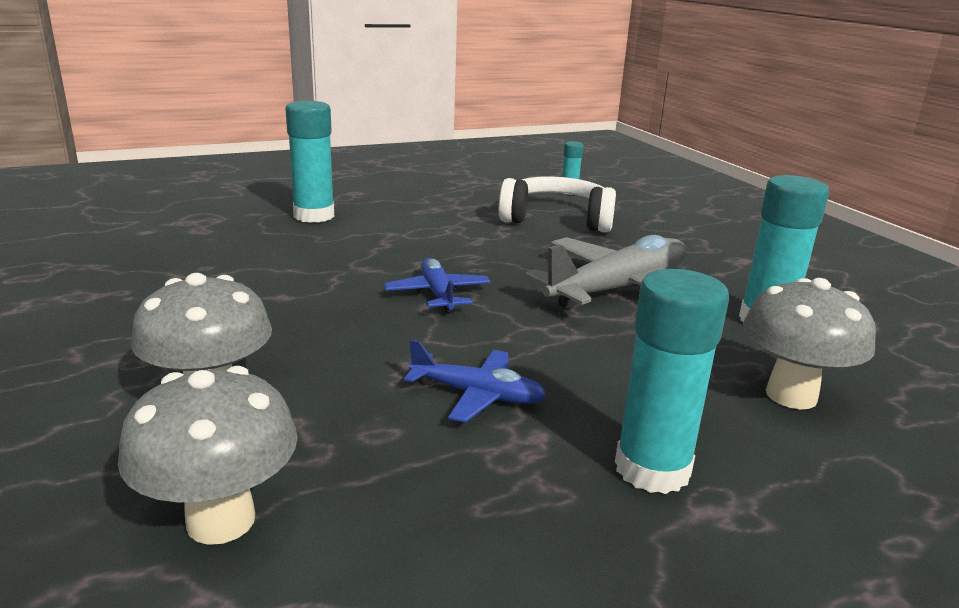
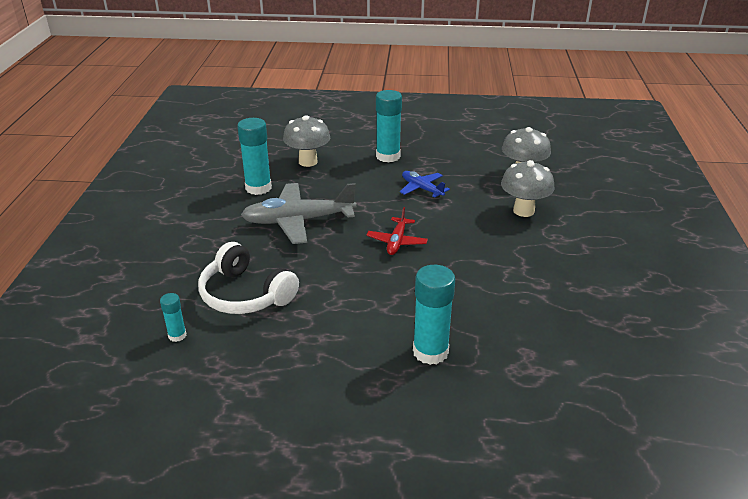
camera: 150 degrees left, 10 degrees up
blue plane [384,258,491,313] -> red plane [366,207,428,255]

